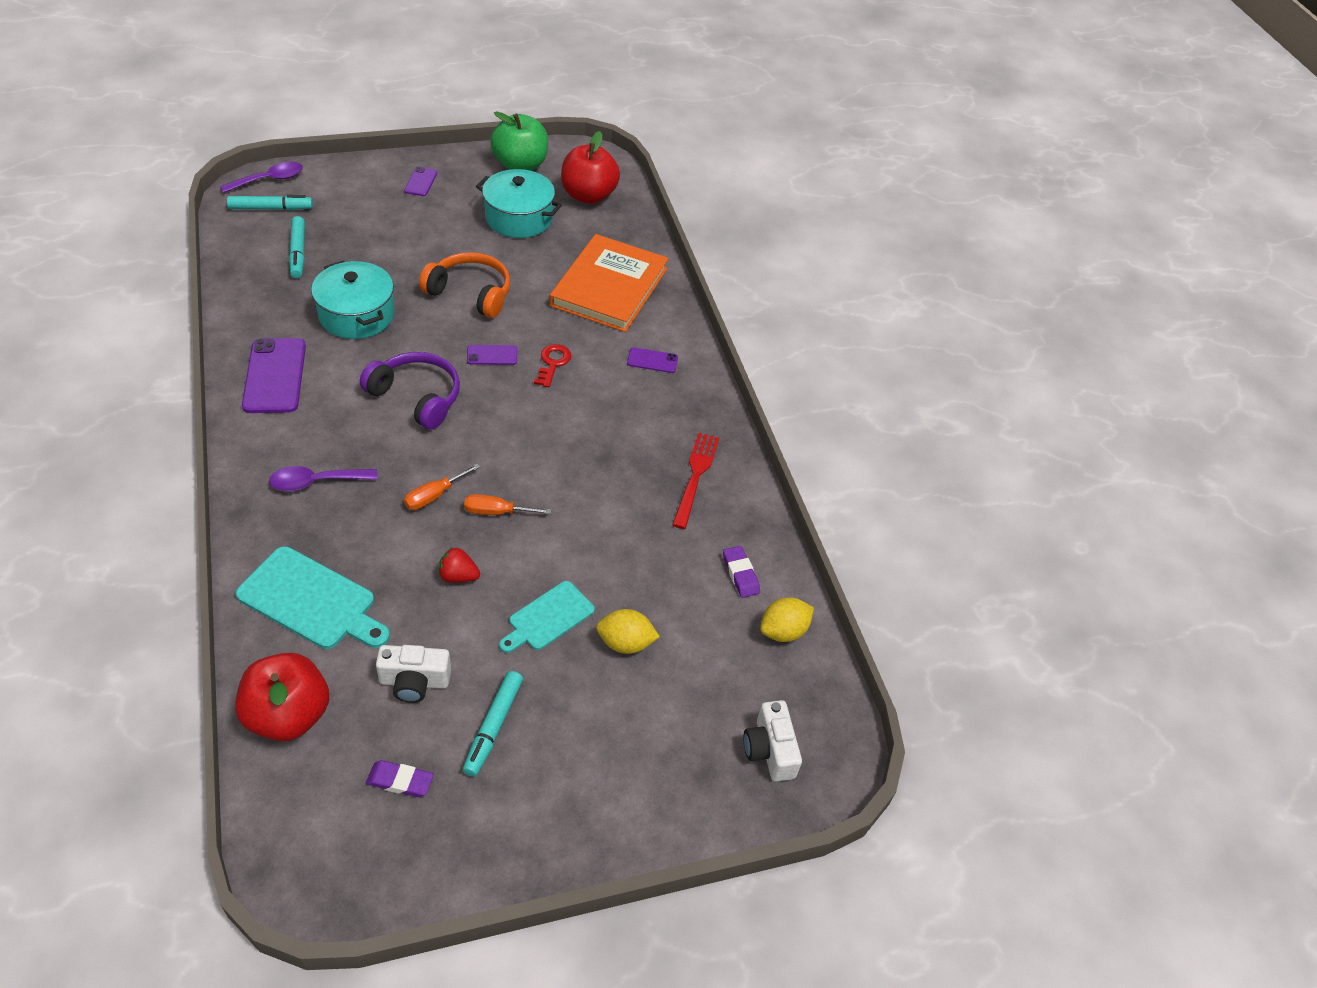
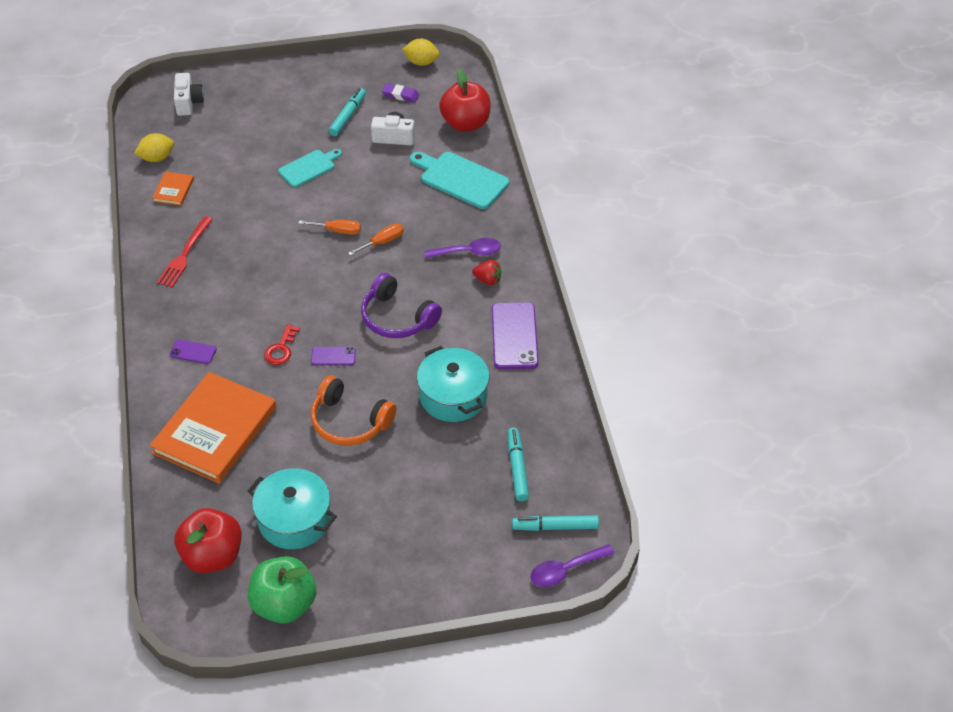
camera: 170 degrees left, 0 degrees up
purple phone [404,167,437,196] -> none
red strawberry [438,548,480,583] -> red strawberry moved to [472,260,501,285]
yellow lemon [596,609,660,654] -> yellow lemon moved to [402,39,440,66]
purple eraser [723,546,760,598] -> orange book [152,172,194,206]

